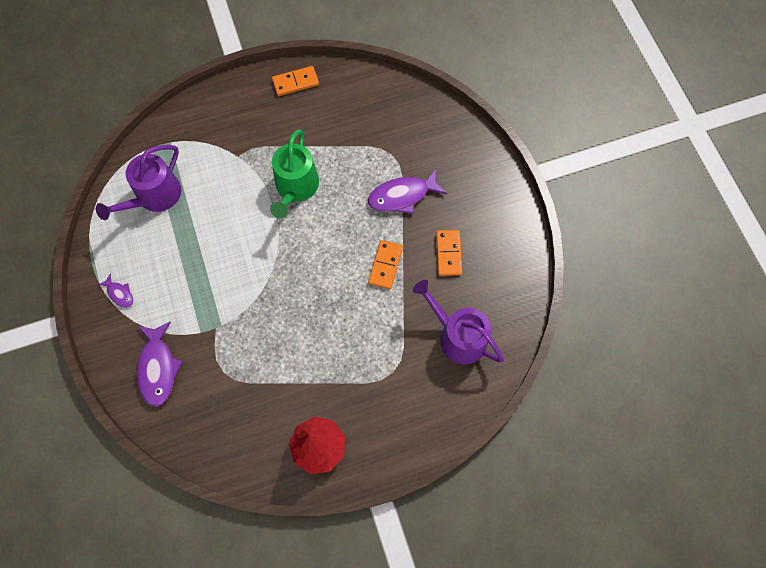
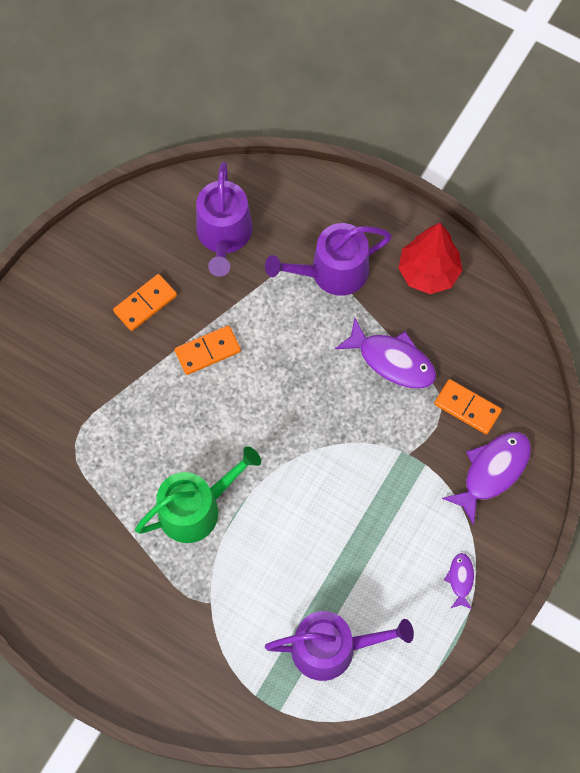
camera: 130 degrees left, 0 degrees up
orange domino [272,66,319,96] -> orange domino moved to [434,379,502,434]
purple fish [368,169,447,214] -> purple fish moved to [335,317,436,389]
none -> purple watering can [265,223,392,296]

